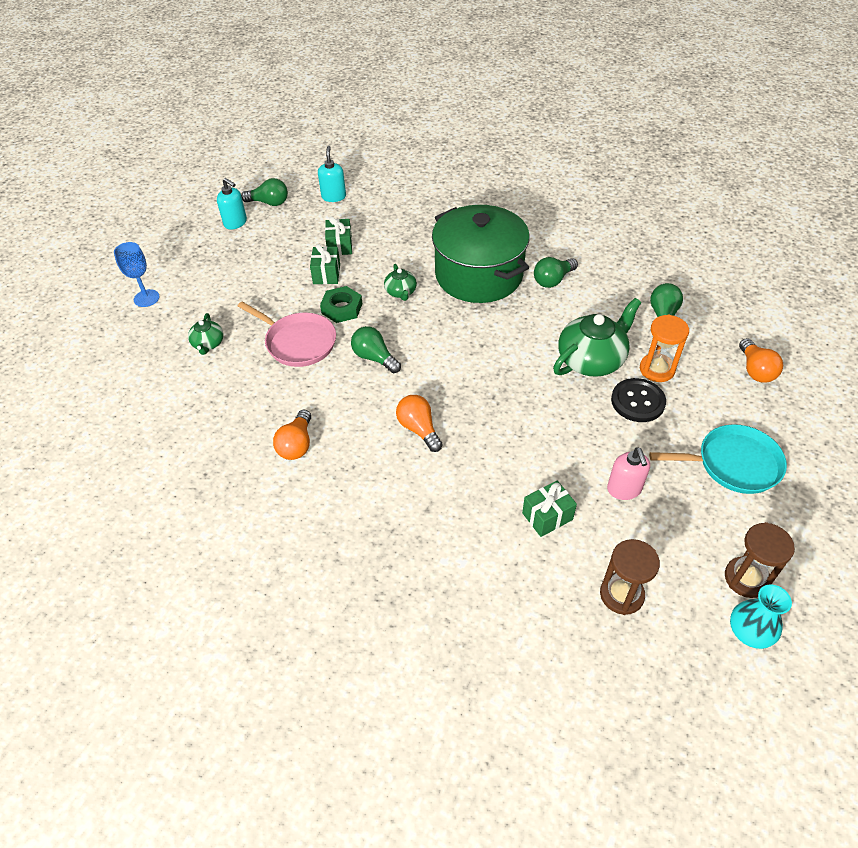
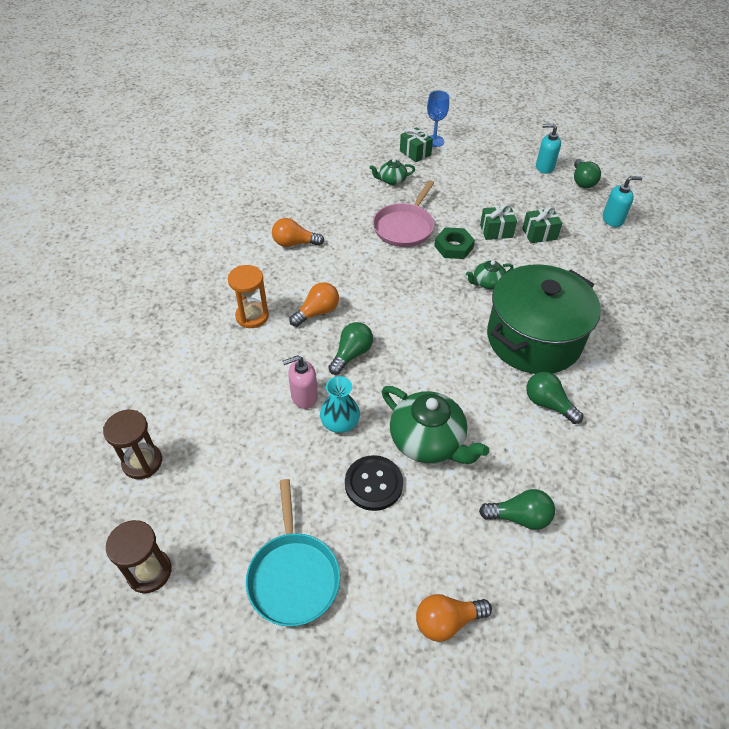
camera: 80 degrees right, 0 degrees up
turquoise soap dispenser [217,178,247,230] -> turquoise soap dispenser turned 75 degrees clockwise [536,124,561,174]
green light bulb [351,326,401,373] -> green light bulb moved to [328,322,373,375]
green gift [522,480,577,537] -> green gift moved to [400,127,433,162]
pink soap dispenser [607,447,650,500] -> pink soap dispenser moved to [282,355,318,409]
orange hourglass [640,314,689,382] -> orange hourglass moved to [228,265,269,328]
turquoise vase [730,584,792,649] -> turquoise vase moved to [320,376,360,433]

